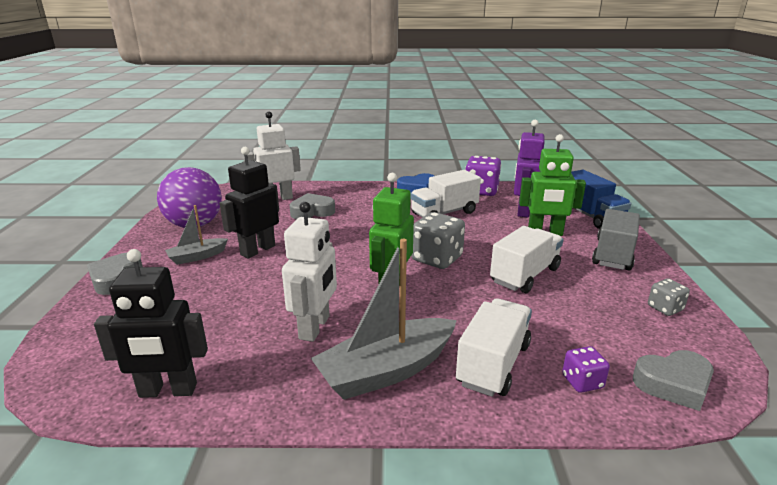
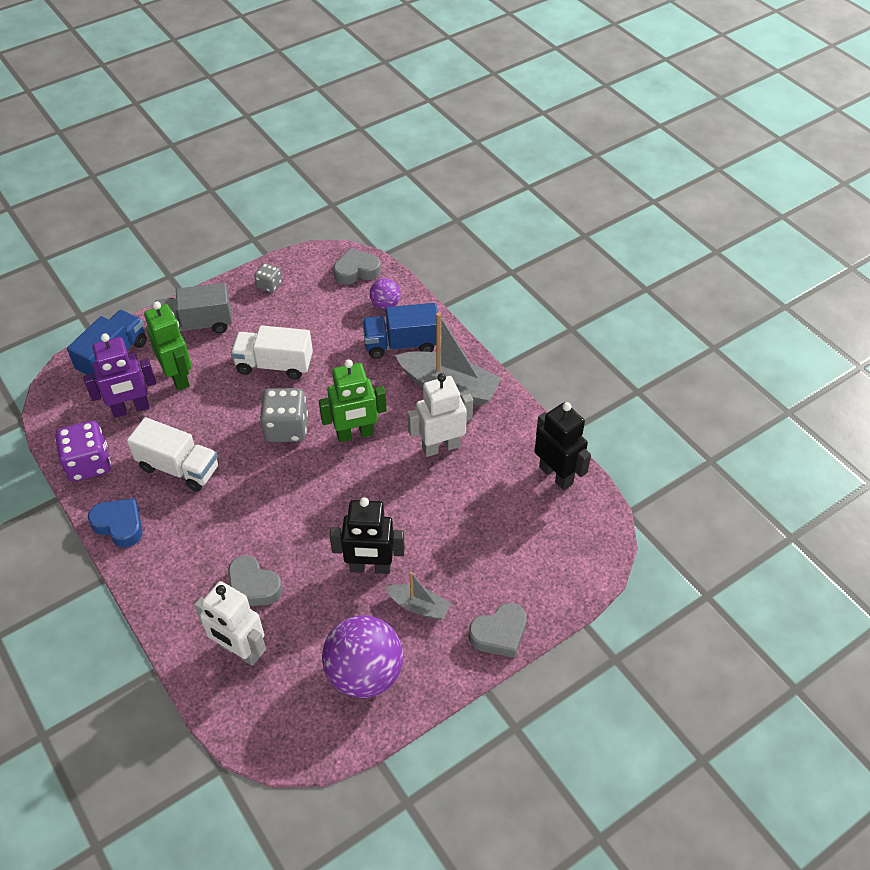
camera: 125 degrees left, 25 degrees up
white truck [456,298,532,397] -> blue truck [362,303,438,359]
purple dice [562,346,610,393] -> purple ball [370,278,401,310]
grey heart [633,350,714,411] -> grey heart turned 60 degrees counterclockwise [334,248,381,285]

